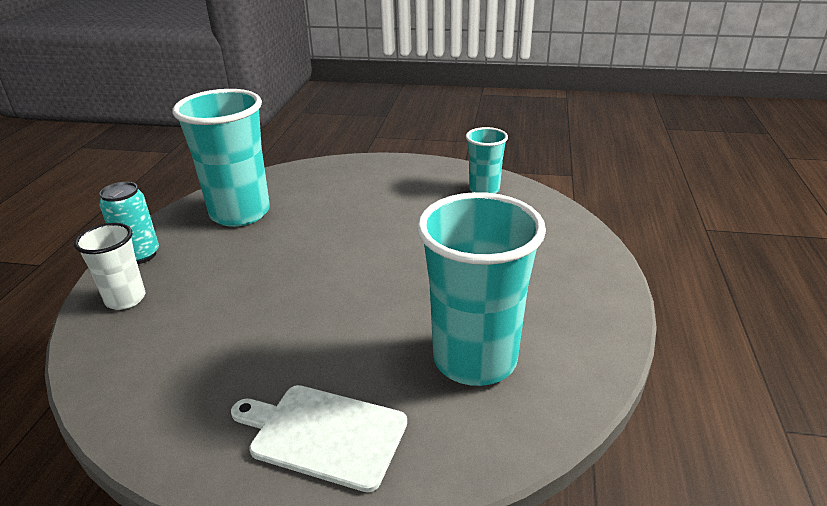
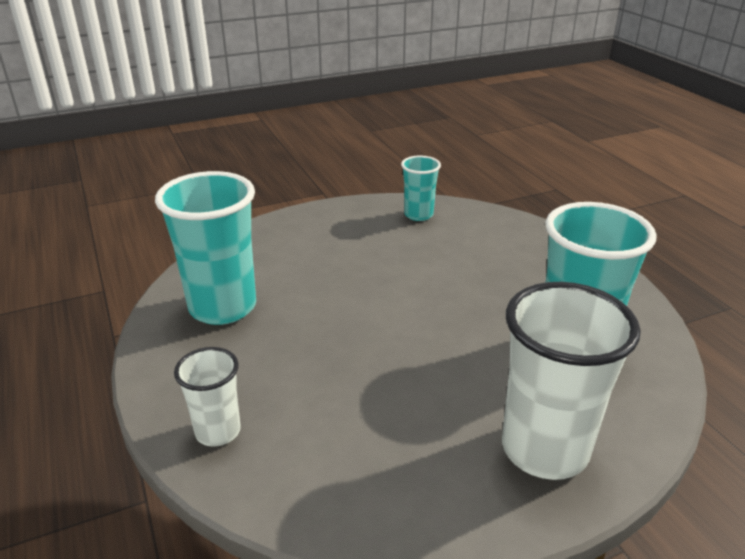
camera: 35 degrees left, 0 degrees up
turquoise can [99,182,159,264] -> none
white cutting board [231,385,407,492] -> white cup [502,282,641,480]

